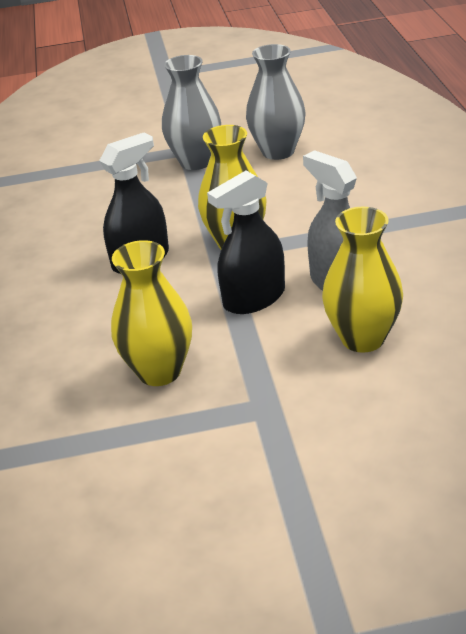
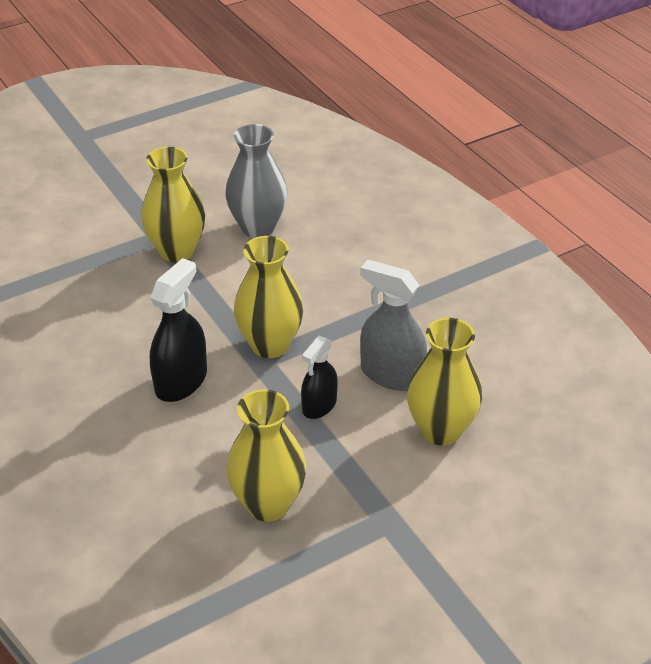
camera: 25 degrees left, 5 degrees up
grey vase [162,55,221,170] -> yellow vase [141,147,205,262]
black spray bottle [207,170,285,314] -> black spray bottle [301,336,338,419], size x0.65

